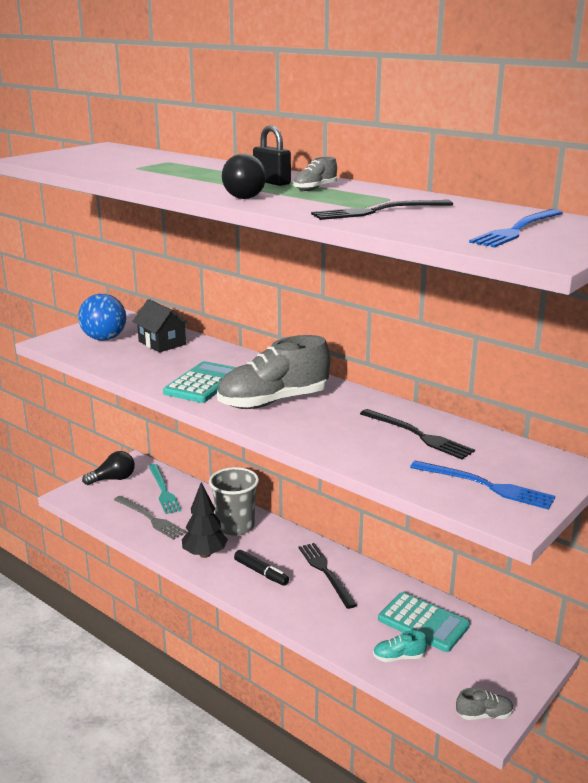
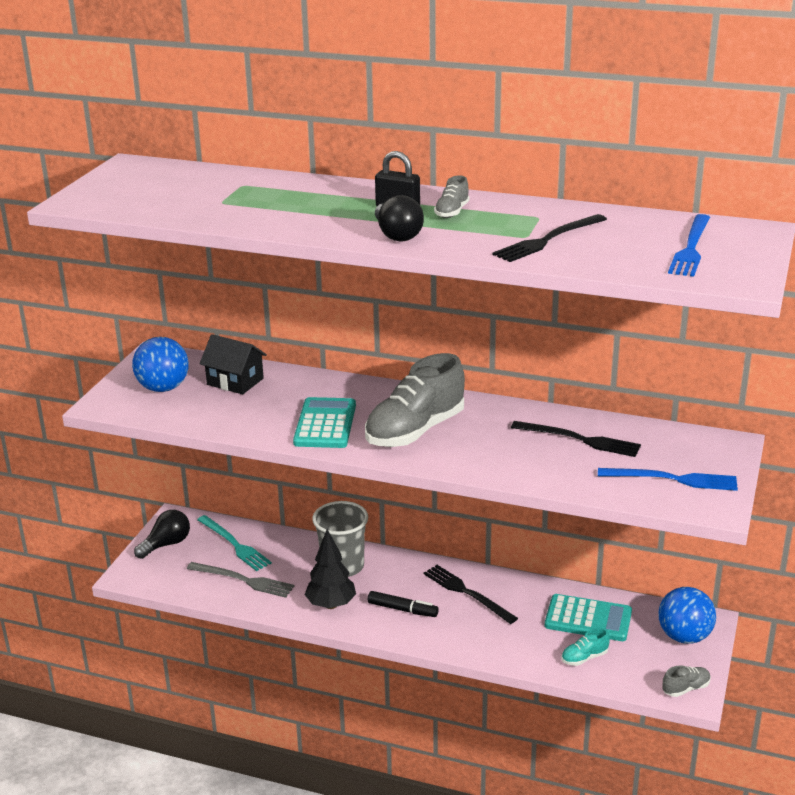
camera: 20 degrees left, 5 degrees up
none -> blue ball [659,587,716,644]

